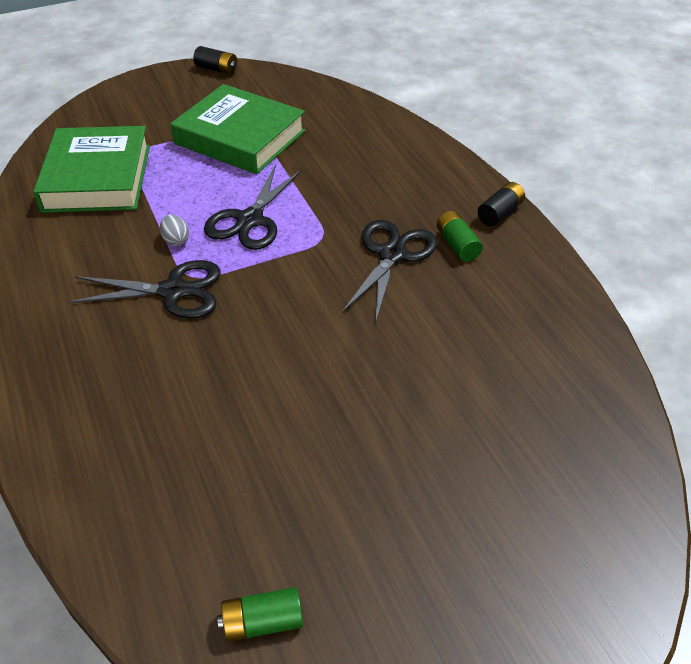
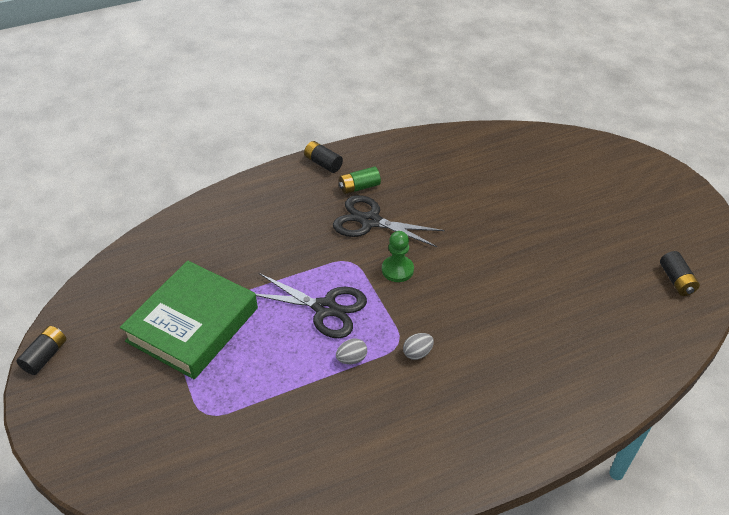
camera: 90 degrees left, 0 degrees up
green book [33,126,150,213] -> none
black scissors [68,260,221,319] -> grey egg [403,333,434,360]
green battery [217,587,303,642] -> black battery [660,251,700,296]
none -> green pawn [382,231,414,282]

